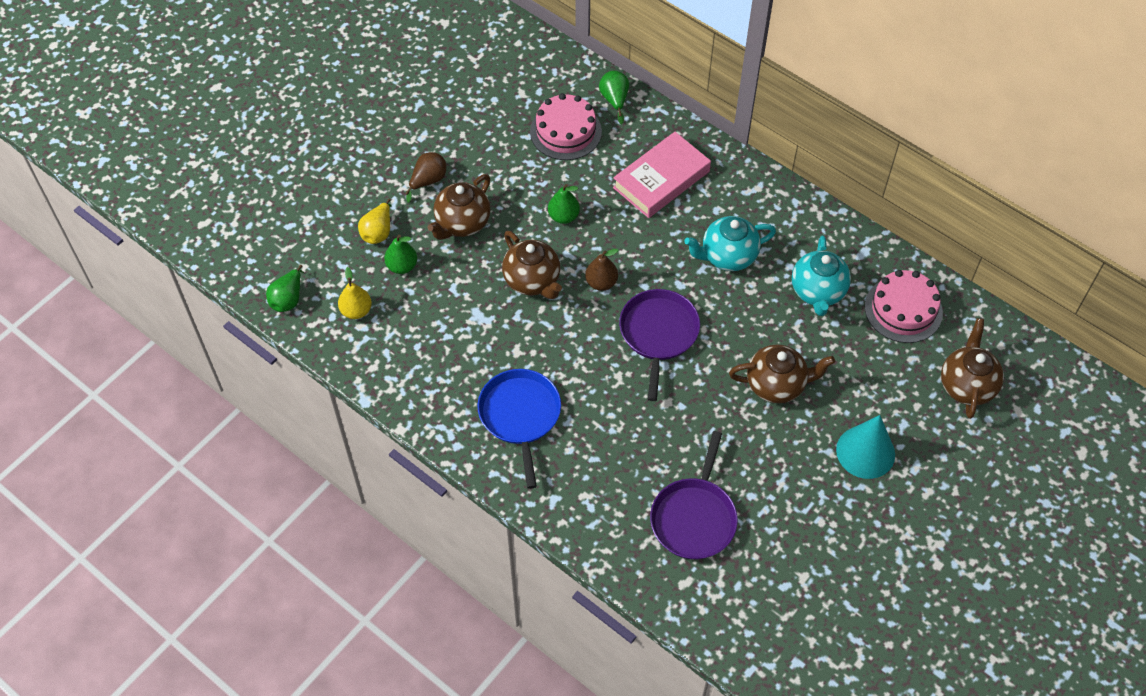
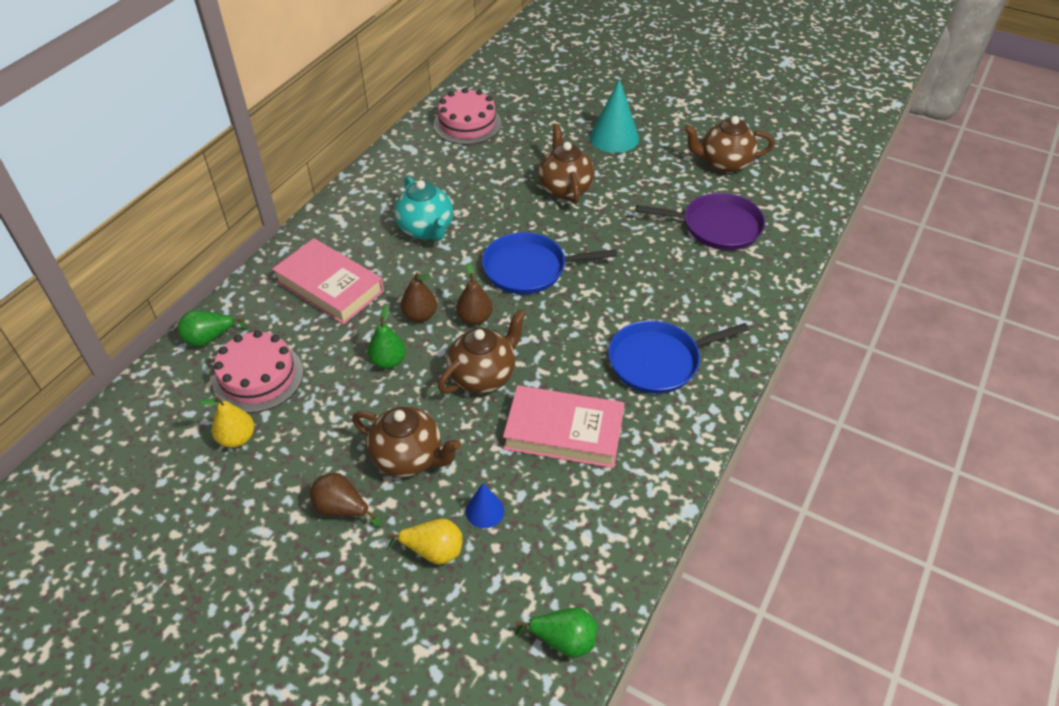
camera: 100 degrees left, 10 degrees down
yellow pear [338,267,372,319] -> yellow pear moved to [199,397,254,448]
green pear [384,235,417,274] -> blue cone [466,483,504,528]
purple pan [619,289,700,401] -> blue pan [482,232,617,294]
turquoise teapot [792,235,851,316] -> none
brown teapot [941,318,1004,419] -> brown teapot moved to [684,116,774,173]
none -> brown pear [401,272,437,322]
none -> pink book [503,385,625,468]

